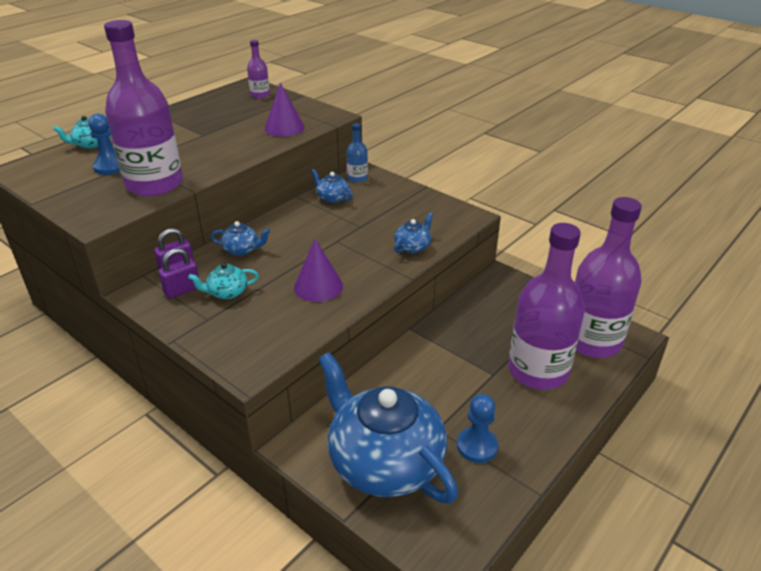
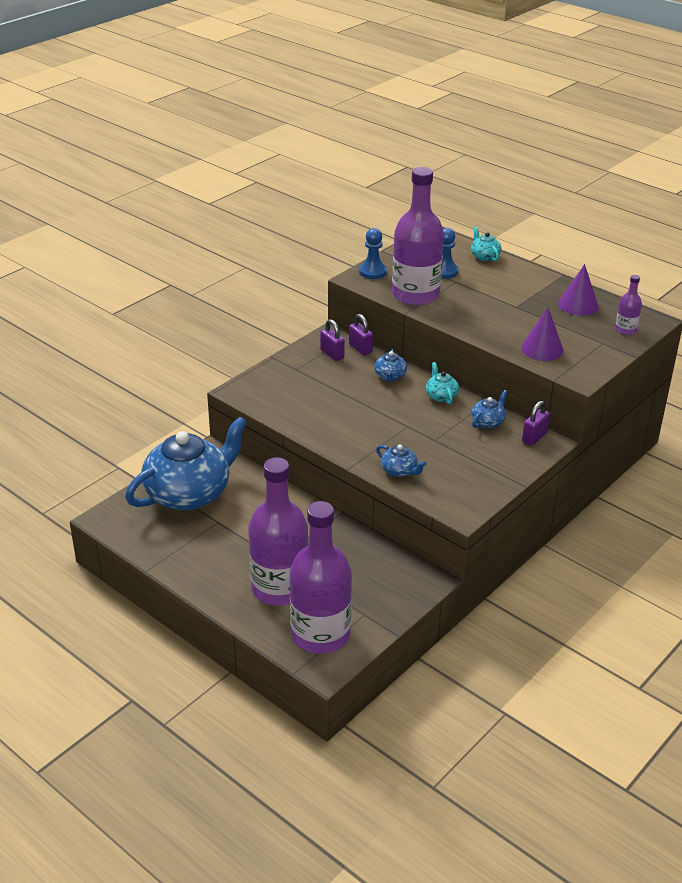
camera: 90 degrees right, 0 degrees up
turquoise teapot [188,263,259,299] -> turquoise teapot moved to [426,362,459,404]
purple cone [294,239,343,302] -> purple cone moved to [558,264,598,316]
blue bottle [346,123,368,183] -> purple padlock [522,401,550,446]
blue pawn [457,394,498,463] -> blue pawn moved to [359,228,387,279]

